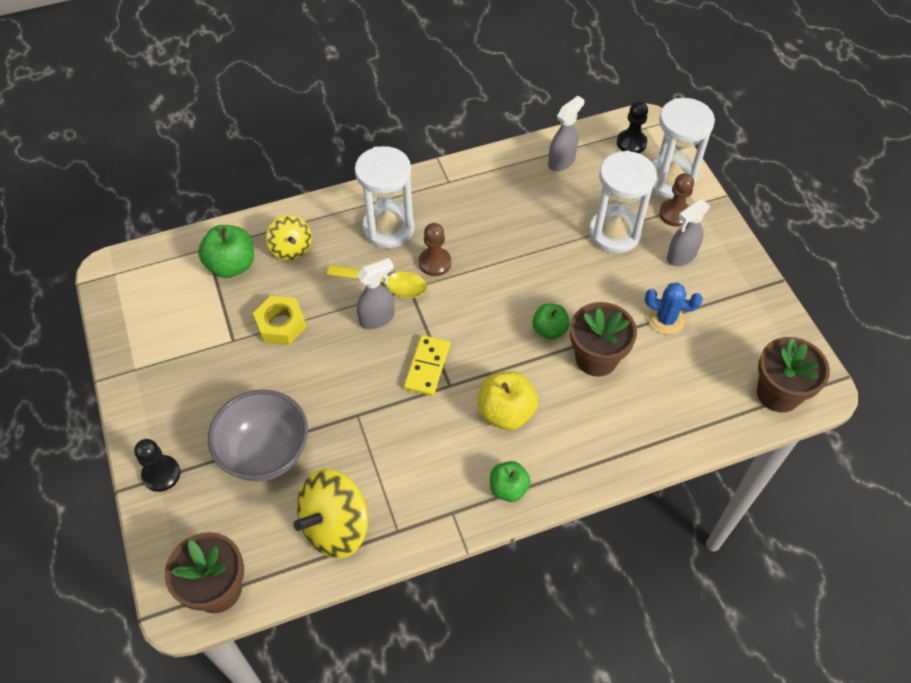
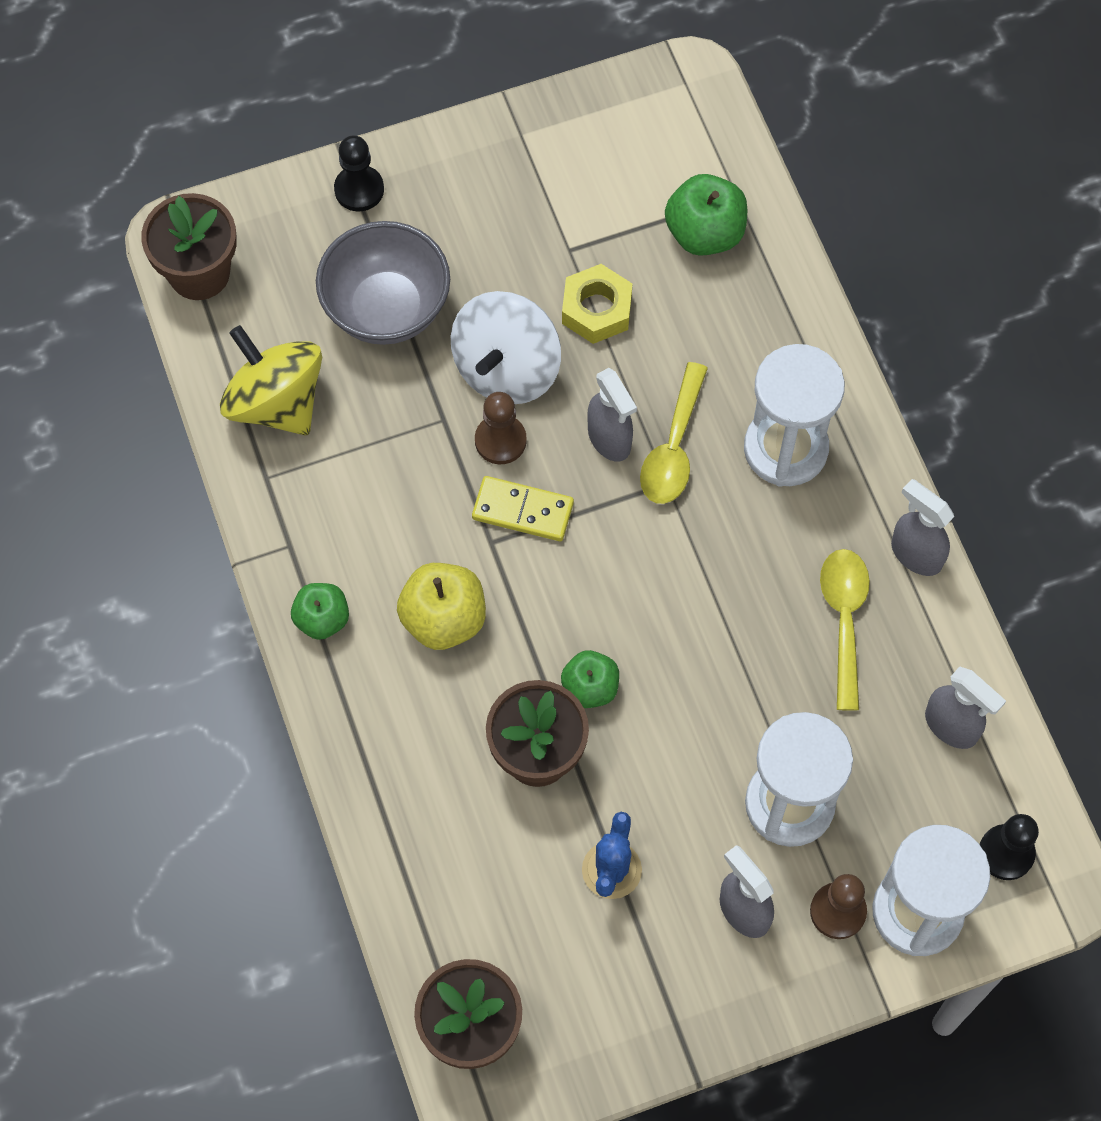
camera: 90 degrees right, 10 degrees up
yellow spinning top [266,215,312,261] -> none
brown pawn [419,223,451,276] -> brown pawn moved to [475,392,527,464]
none -> white spinning top [451,291,561,404]
none -> yellow spoon [820,549,870,711]
none -> grey spray bottle [891,479,954,576]

